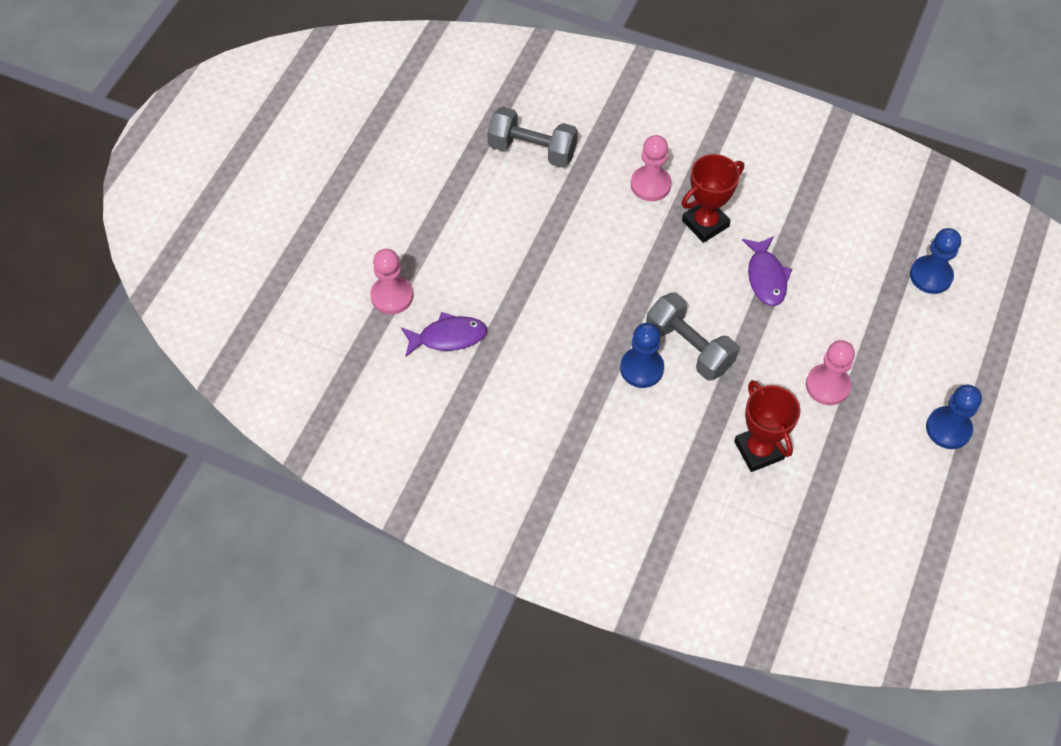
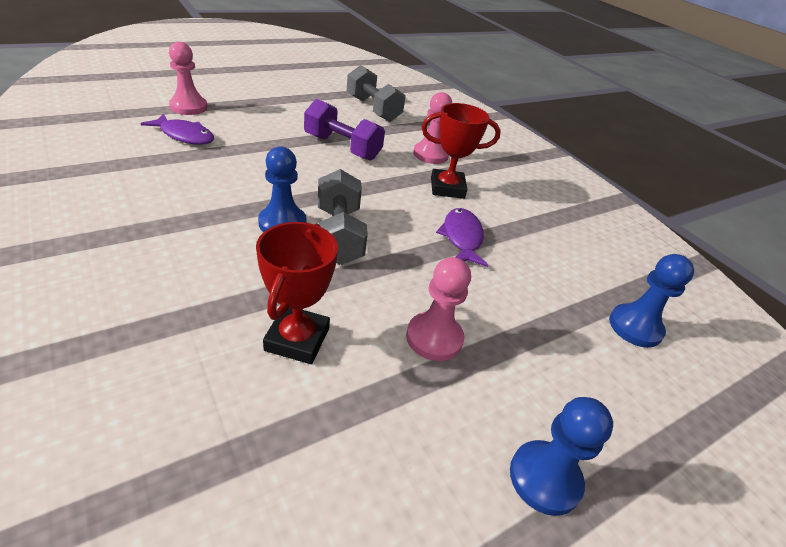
camera: 30 degrees right, 20 degrees down
purple fish [742,236,792,306] -> purple fish turned 150 degrees clockwise [436,208,488,267]
none -> purple dumbbell [304,99,385,161]

